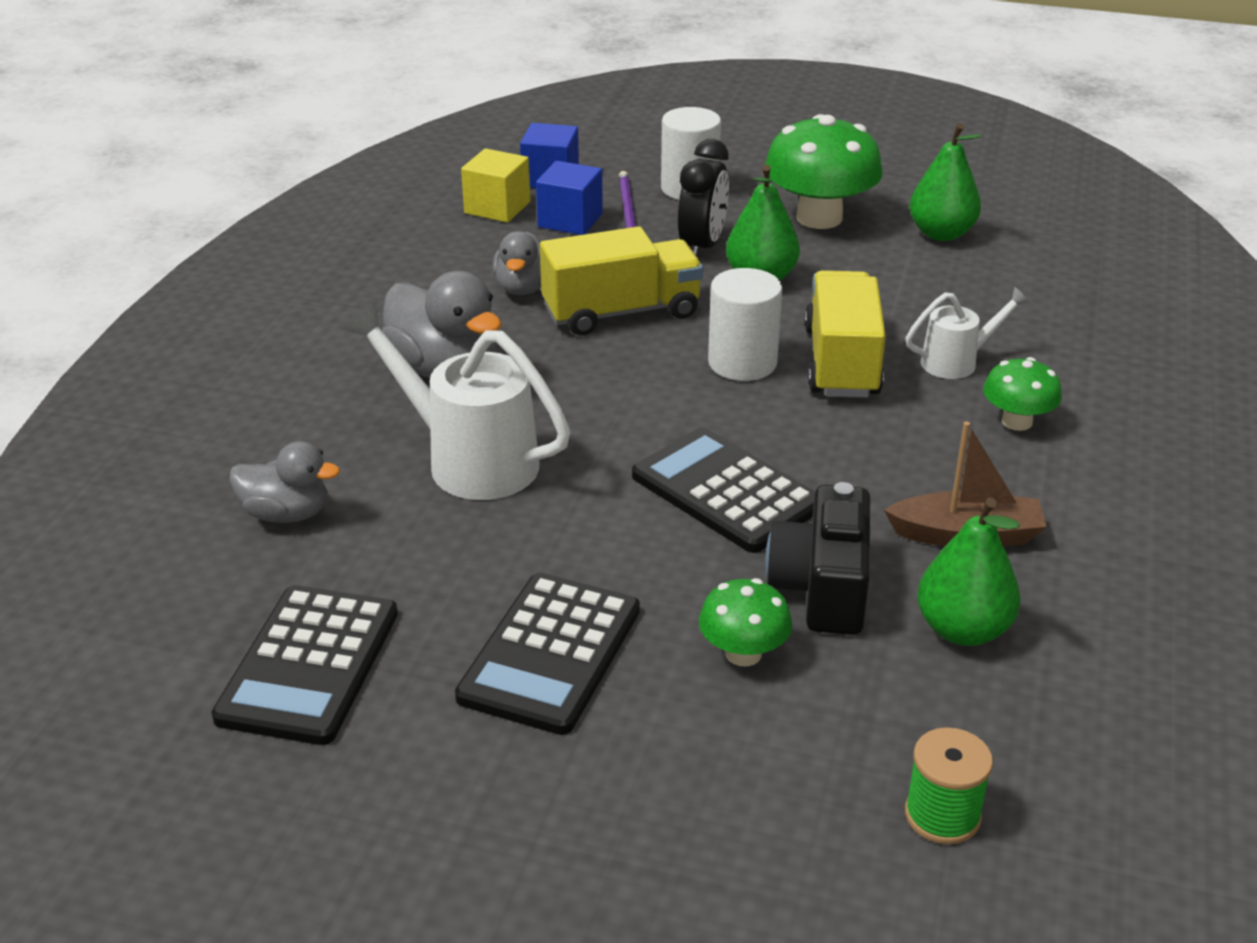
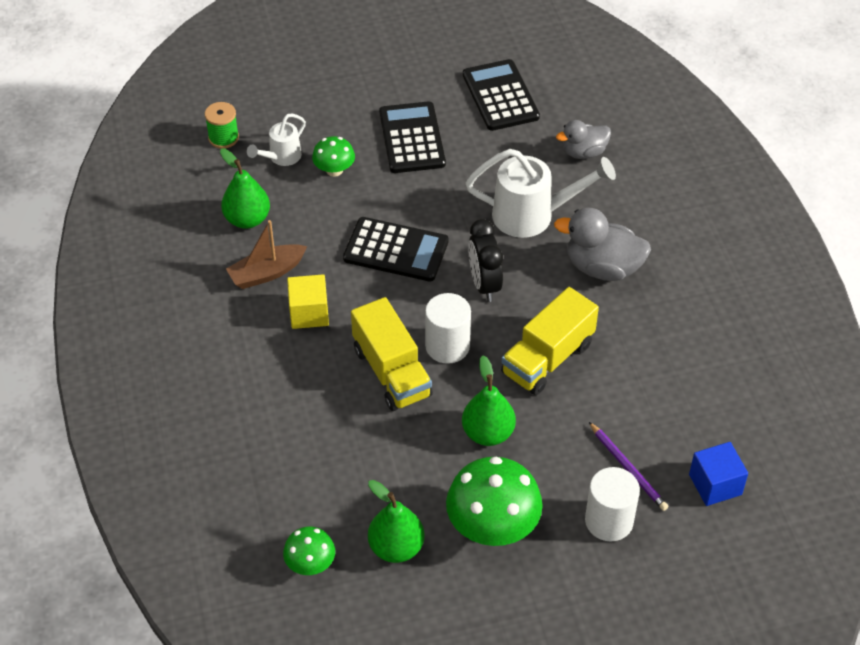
camera: 150 degrees right, 15 degrees up
yellow cube [461,148,530,222] -> yellow cube moved to [287,274,329,329]
grey duck [492,231,541,295] -> none
blue cube [536,161,603,235] -> none
black clock [678,139,729,258] -> black clock moved to [468,219,503,302]
black camera [765,482,870,635] -> none
white watering can [905,287,1030,379] -> white watering can moved to [247,114,306,166]
green mushroom [983,357,1062,431] -> green mushroom moved to [283,527,335,575]

